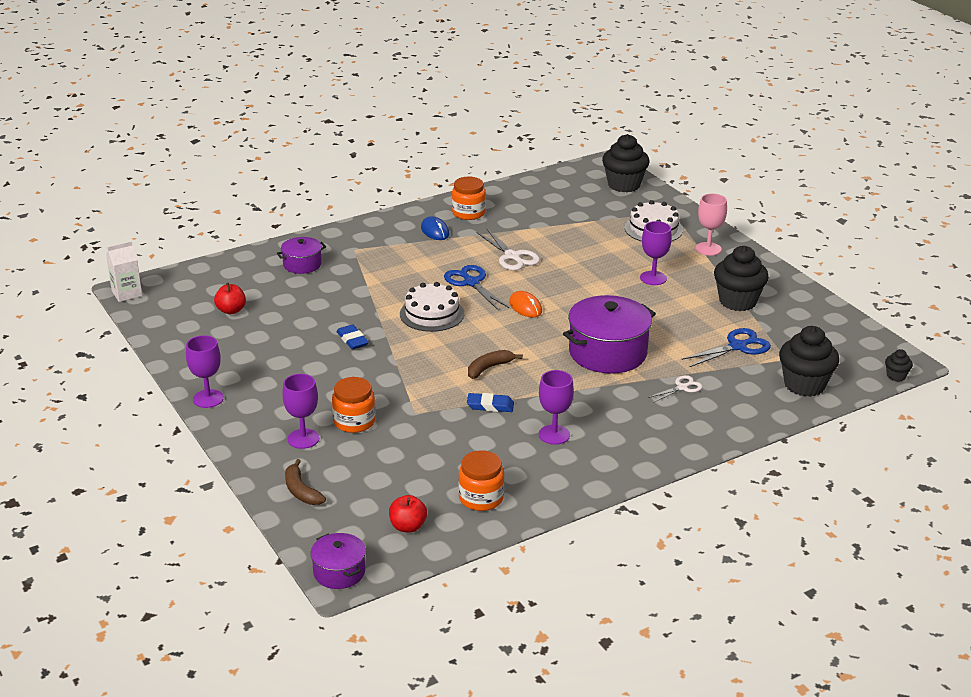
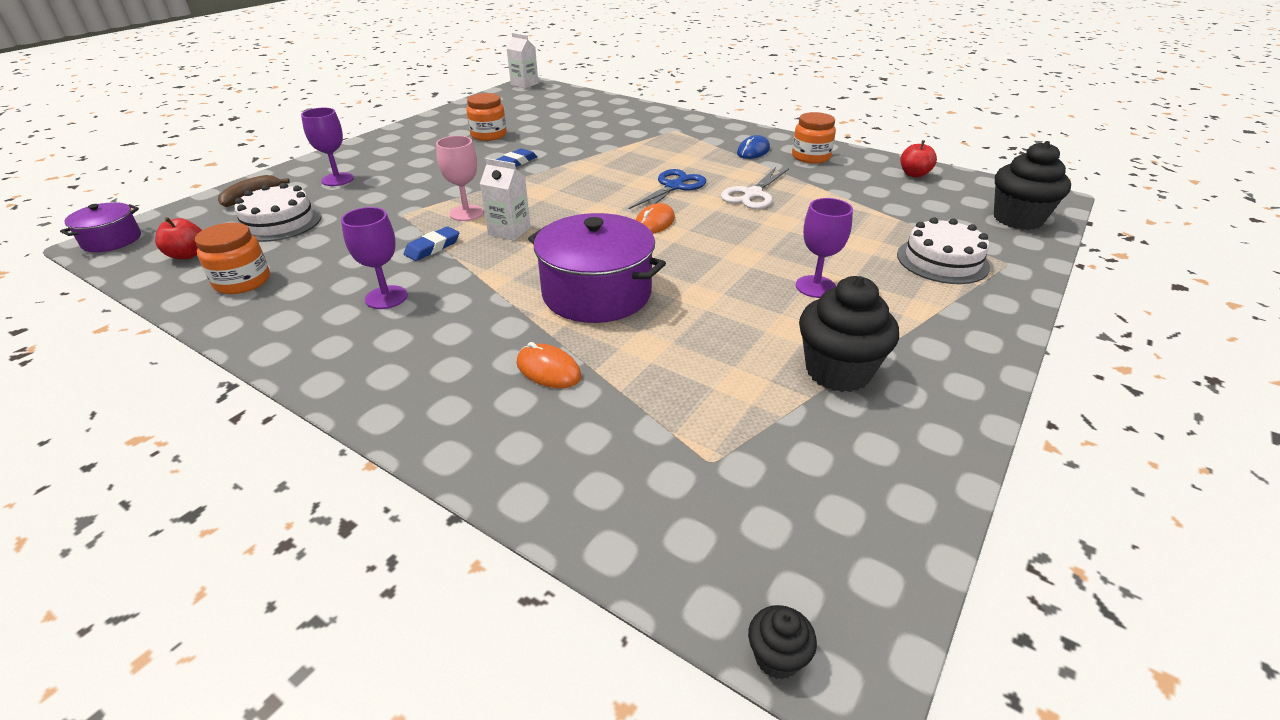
camera: 65 degrees right, 5 degrees up
purple goblet [186,335,224,408] -> none
red apple [214,283,246,314] -> red apple moved to [901,140,937,178]
purple pot [277,237,326,274] -> none
orange jar [332,377,375,433] -> orange jar moved to [467,93,507,141]
white cake [400,282,464,332] -> white cake moved to [234,183,322,242]
blue eraser [467,393,514,412] -> blue eraser turned 60 degrees clockwise [404,226,459,261]
brown banana [468,350,523,379] -> white carton [480,158,531,241]
white scissors [648,375,703,403] -> orange mouse [516,342,582,388]
blue scissors [682,328,771,367] -> none
pink goblet [696,193,727,256] -> pink goblet moved to [436,136,484,221]
black cupcake [779,326,839,397] -> none

